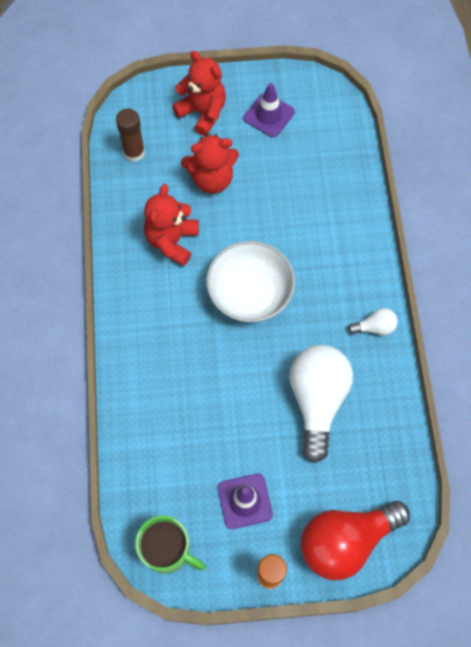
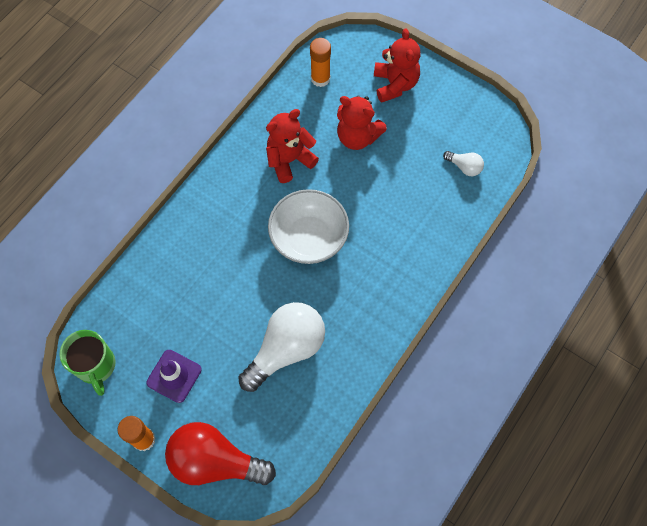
camera: 40 degrees right, 0 degrees up
brown glue stick [116,109,145,162] -> orange glue stick [310,38,331,87]
purple traffic cone [243,83,295,137] -> none
white light bulb [348,308,398,335] -> white light bulb moved to [443,151,484,176]

